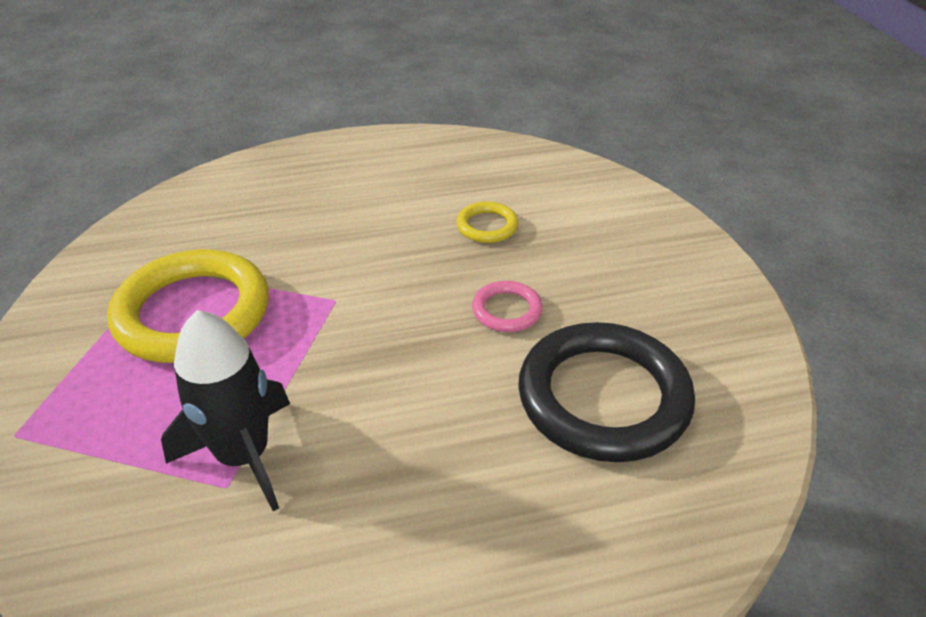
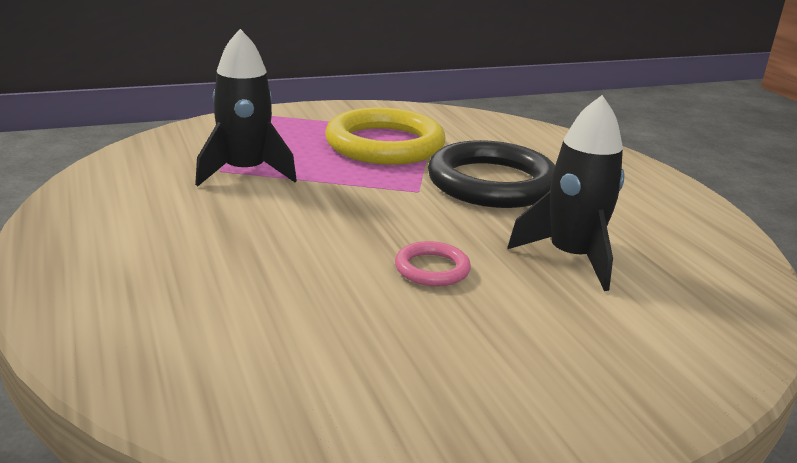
camera: 80 degrees right, 15 degrees down
yellow ring [456,201,518,243] -> black rocket [507,95,625,291]
black ring [518,322,695,462] -> black ring moved to [428,140,555,208]

